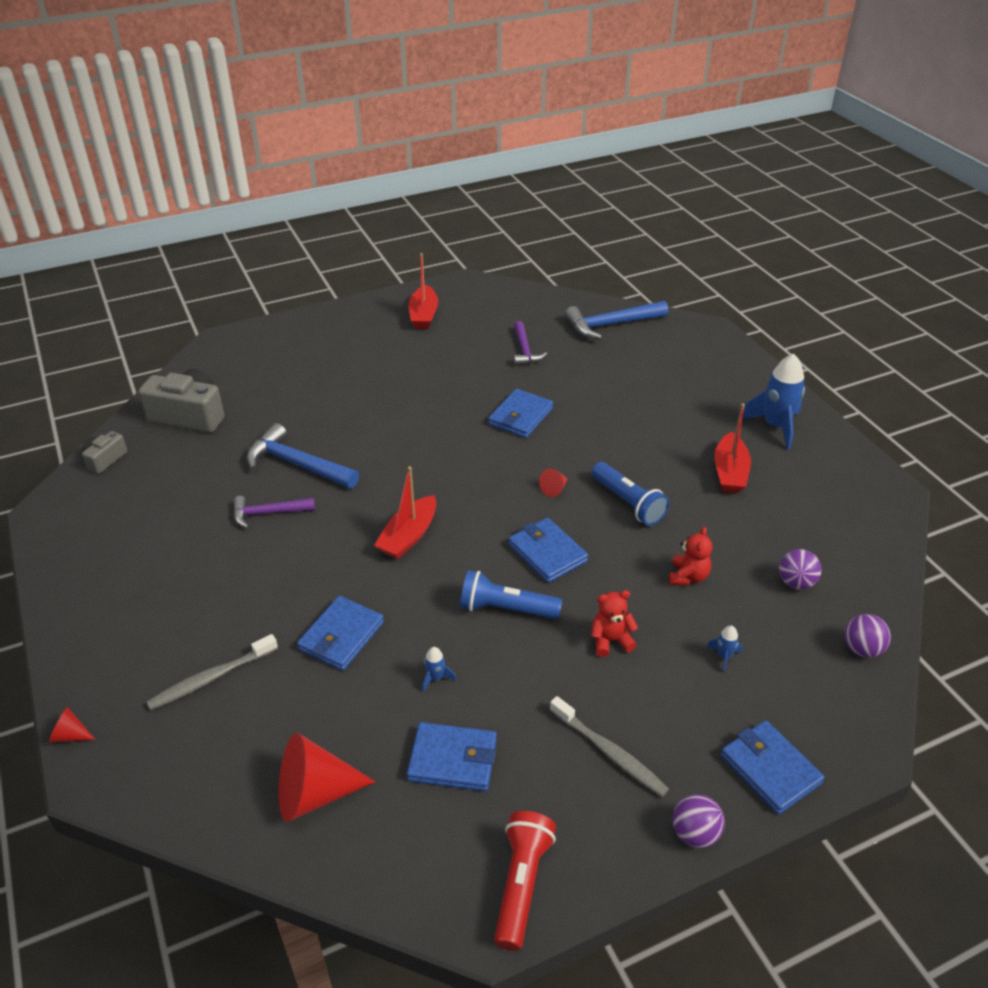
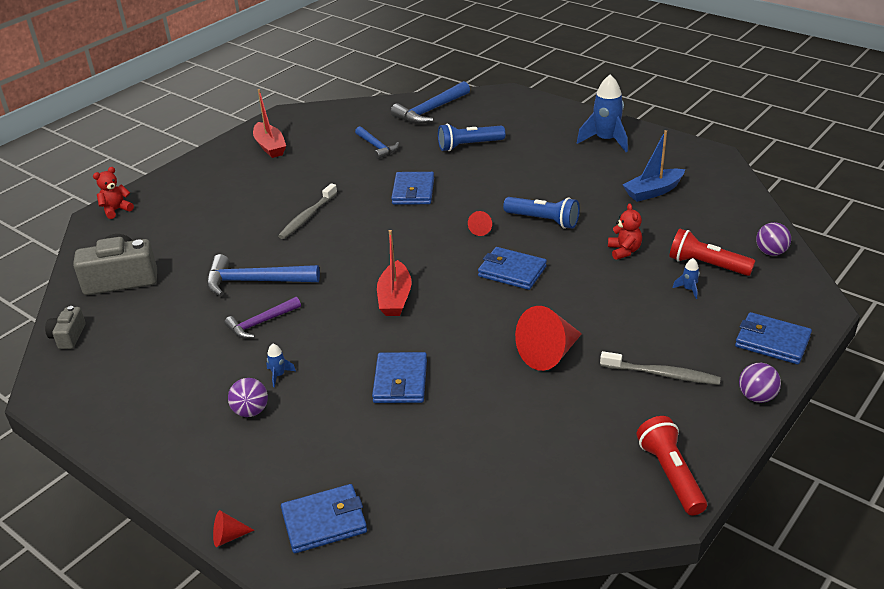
camera: 25 degrees left, 5 degrees down
grey toothbrush [146,634,278,711] -> grey toothbrush moved to [278,183,337,239]
red cone [279,733,375,822] -> red cone moved to [515,306,582,371]
blue wallet [407,722,497,791] -> blue wallet moved to [281,484,367,553]
blue rocket [422,647,456,692] -> blue rocket moved to [266,344,296,387]
blue flashlight [460,570,562,619] -> blue flashlight moved to [438,124,505,151]
purple hammer [514,321,547,365] -> blue hammer [355,126,399,159]
red teddy bear [591,590,638,657] -> red teddy bear moved to [93,167,134,219]
red boat [714,403,751,493] -> none
purple ball [779,549,822,590] -> purple ball moved to [228,378,268,417]
none -> blue boat [623,130,685,202]
none -> red flashlight [669,229,755,276]

